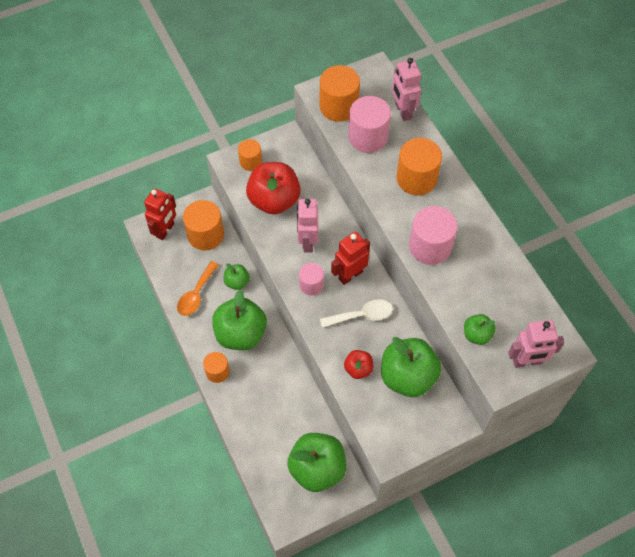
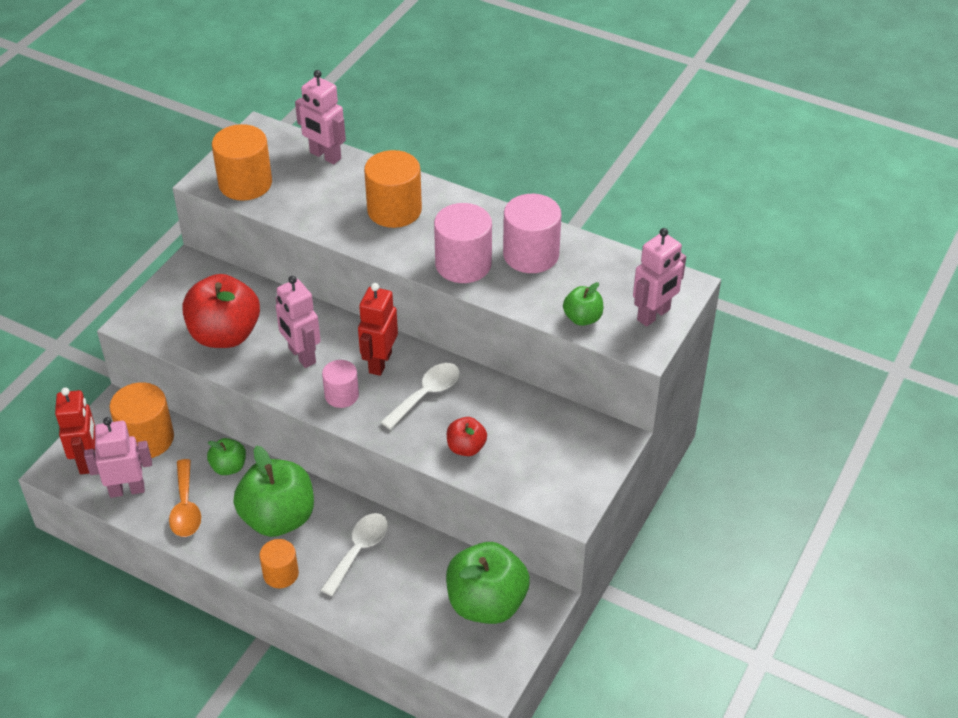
camera: 35 degrees left, 15 degrees down
orange cylinder [238,139,262,171] -> none
pink cylinder [348,96,391,153] -> pink cylinder moved to [503,194,561,273]
green apple [381,337,441,397] -> none
none -> pink robot [84,417,152,498]
none -> white spoon [321,513,388,596]

